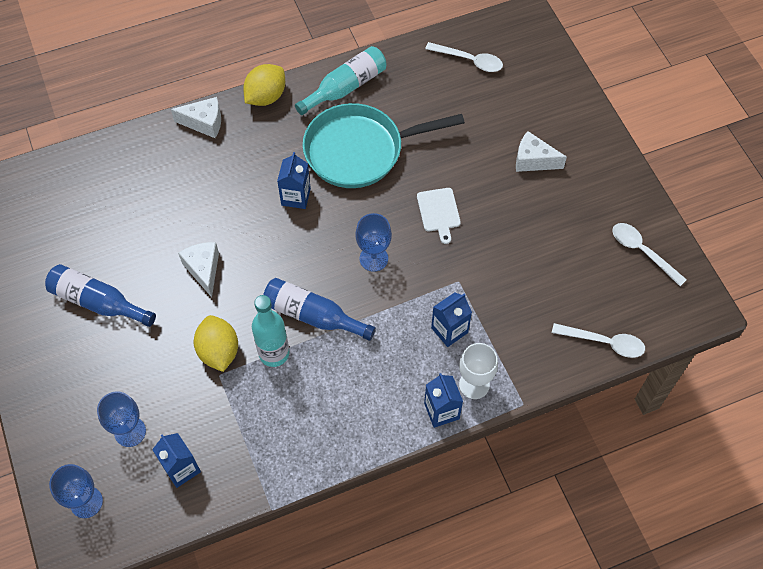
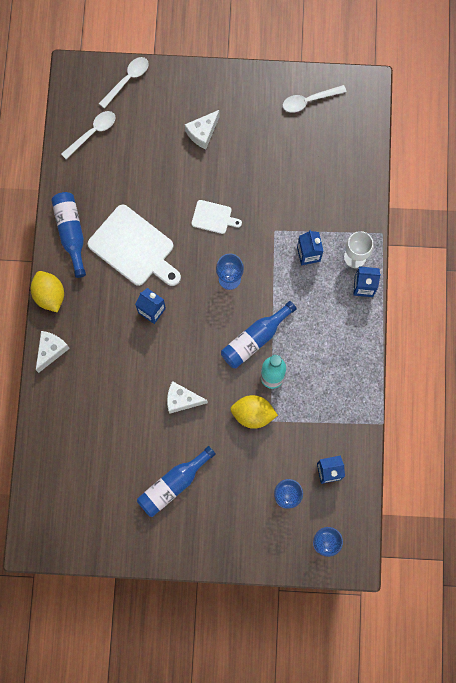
camera: 65 degrees left, 15 degrees up
turquoise bottle [295,46,387,115] -> blue bottle [51,192,86,278]
turquoise pan [303,103,465,188] -> white cutting board [88,205,181,286]
white spoon [552,323,645,358] -> white spoon moved to [99,57,149,109]

